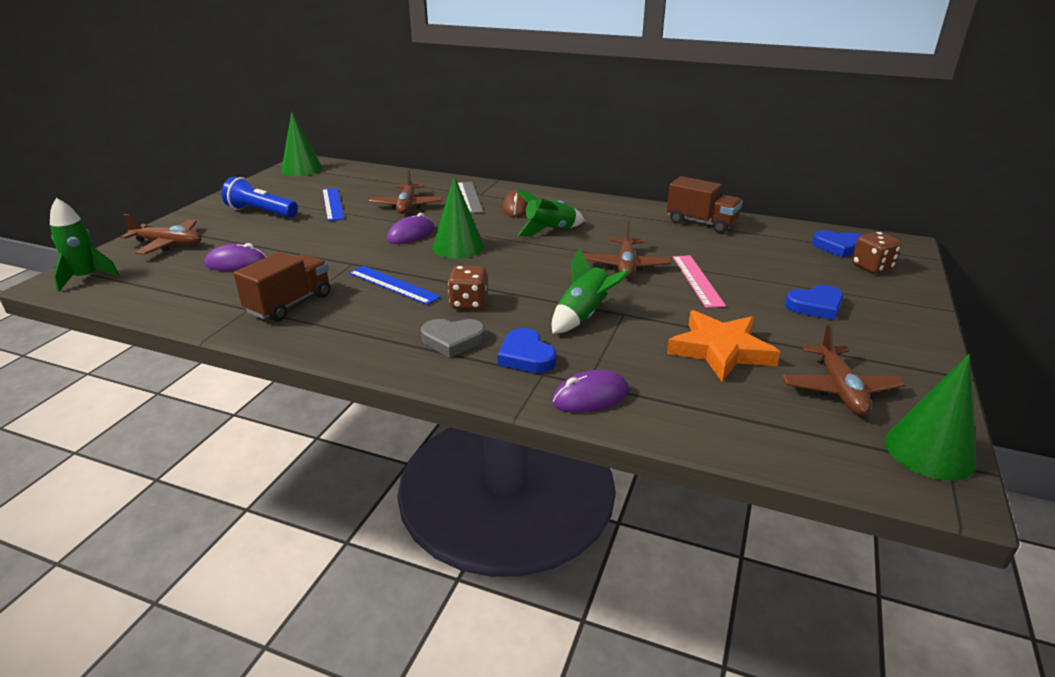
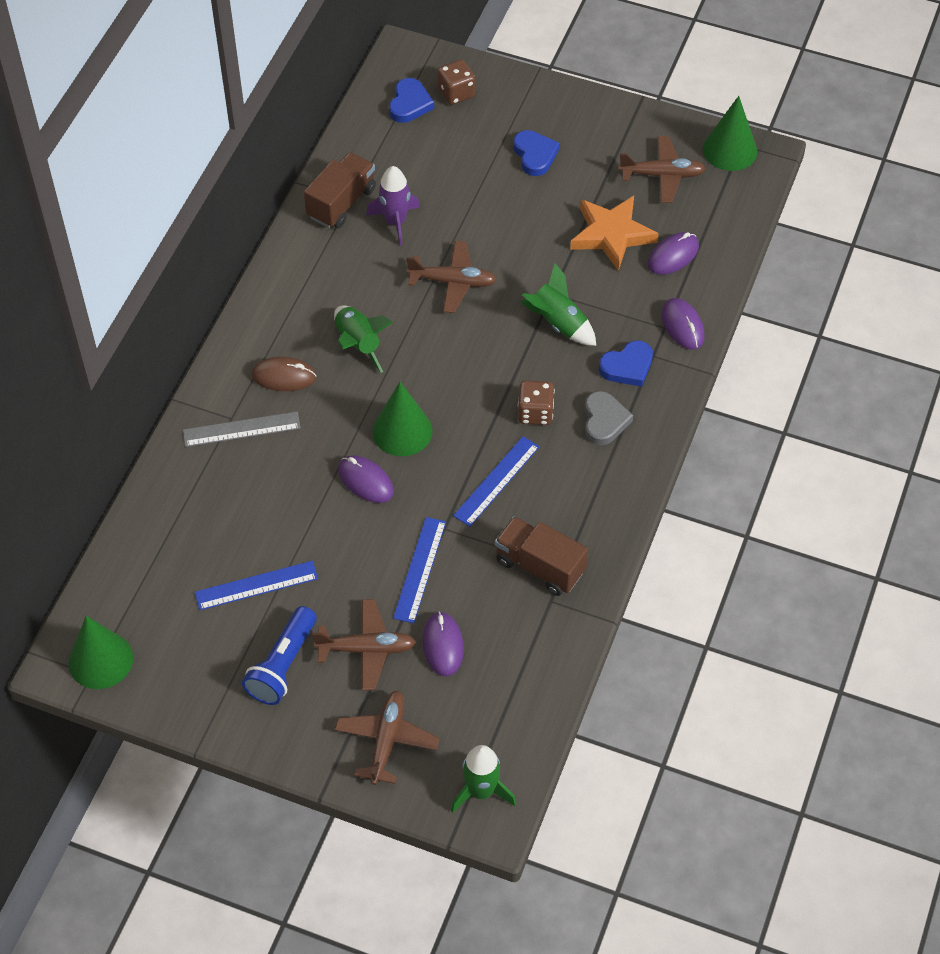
camera: 90 degrees left, 25 degrees up
brown plane [369,170,443,214] -> brown plane moved to [313,599,416,690]
pink ruler [673,255,726,308] -> none
none -> purple rocket [366,166,420,246]
none -> blue ruler [393,517,446,623]
none -> purple mouse [648,232,699,275]

